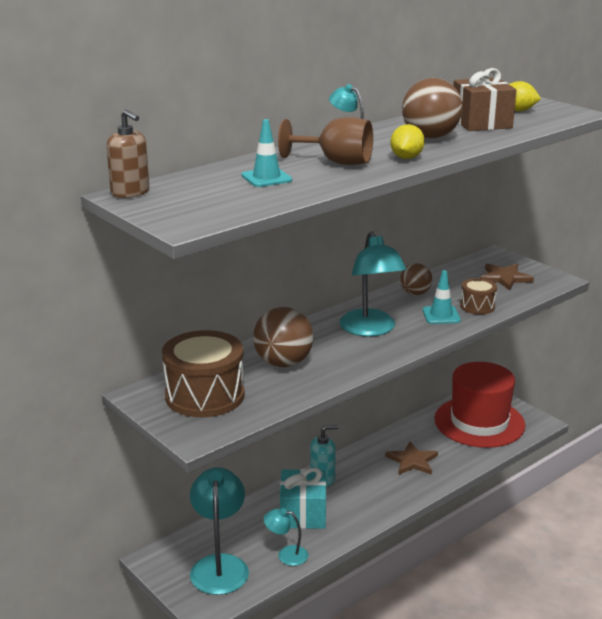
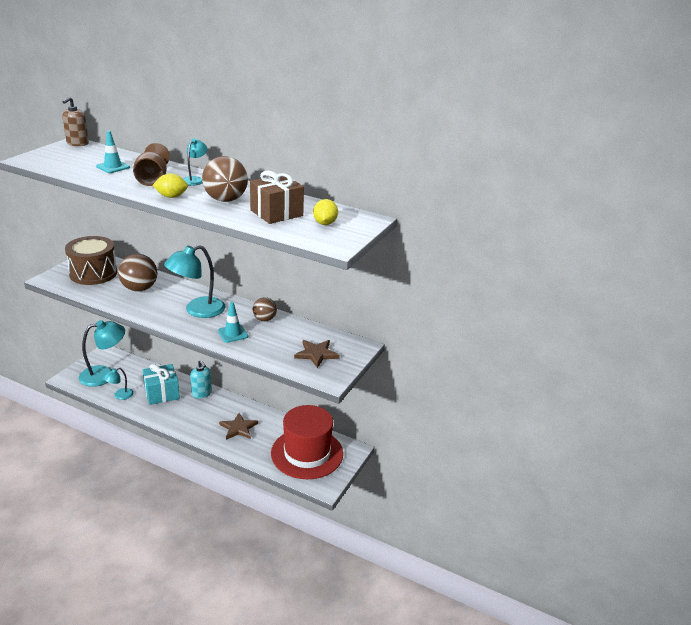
camera: 65 degrees right, 5 degrees up
turquoise lamp [264,508,308,566] -> turquoise lamp turned 120 degrees counterclockwise [103,368,133,400]
brown drum [460,278,497,314] -> none

